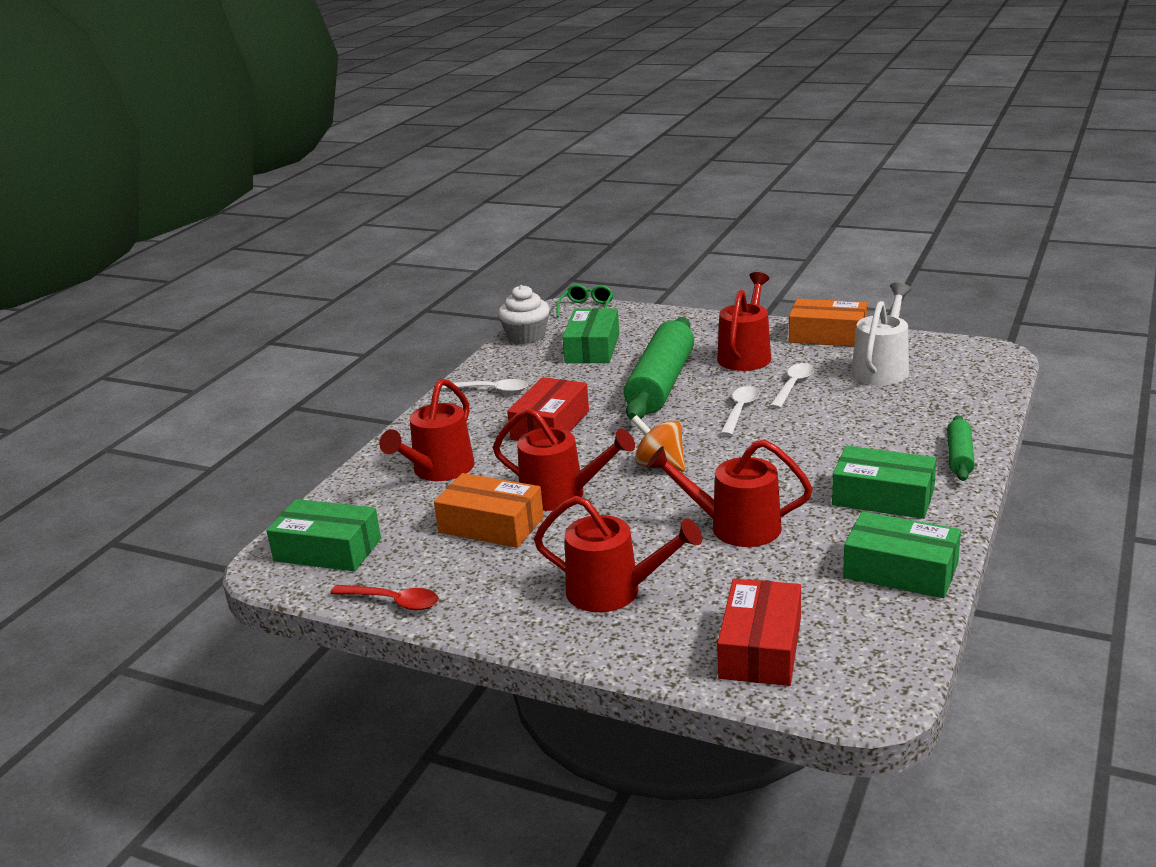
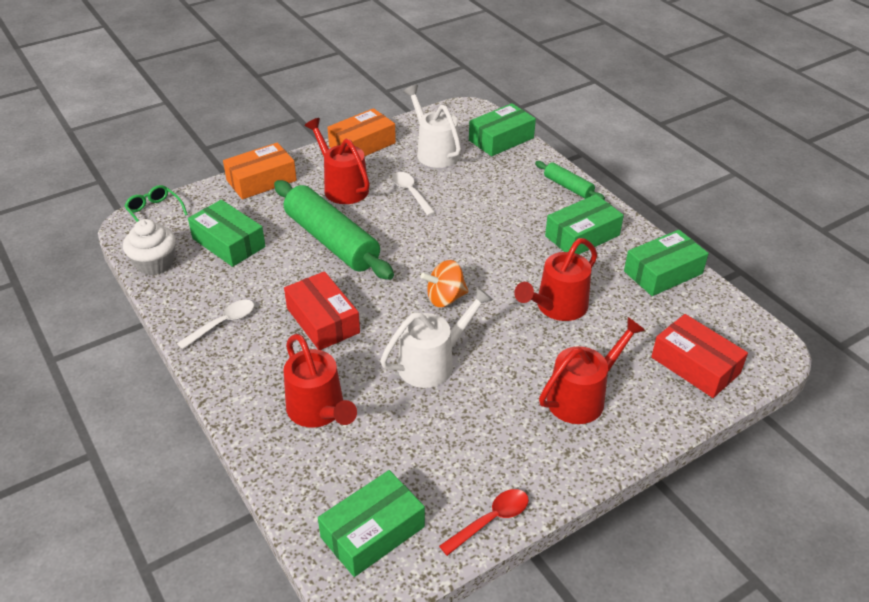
camera: 60 degrees left, 15 degrees up
orange box [434,473,544,548] -> orange box moved to [223,143,297,199]
red watering can [493,408,635,511] -> white watering can [380,287,493,388]
white spoon [720,386,759,436] -> none
none -> green box [469,103,536,156]

